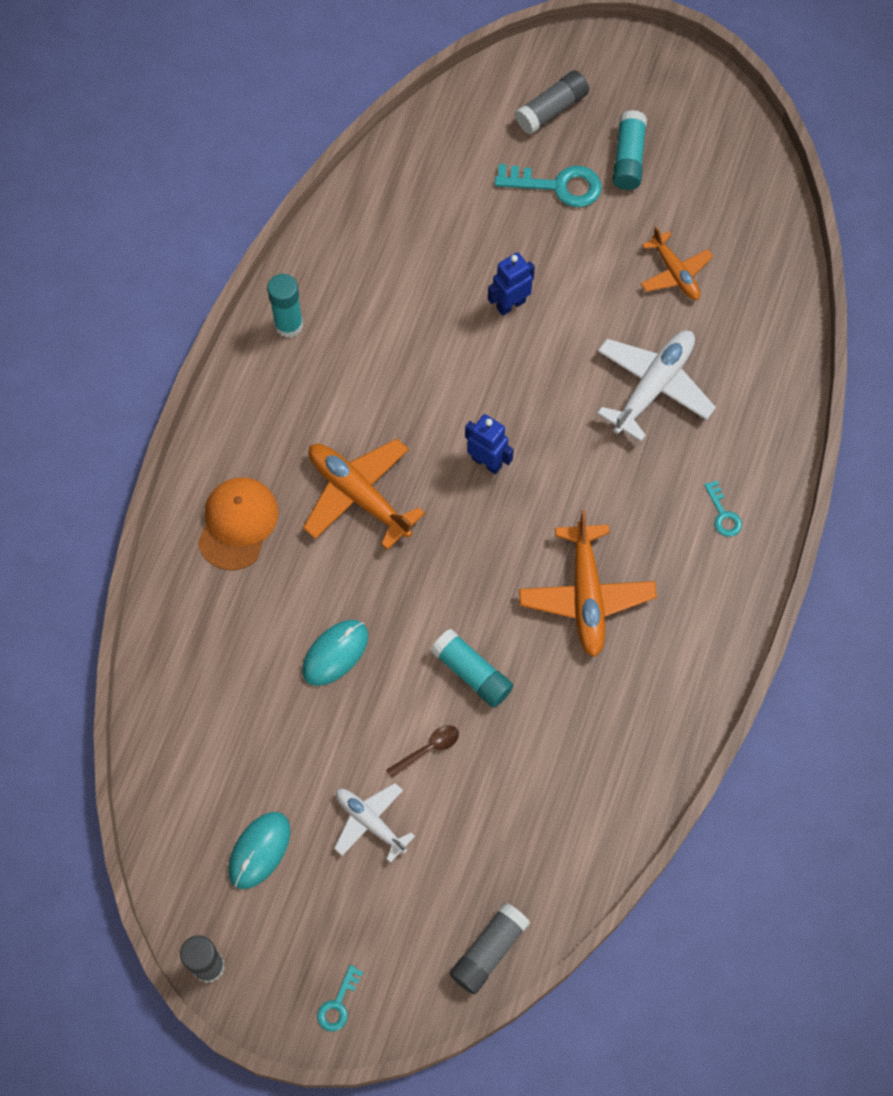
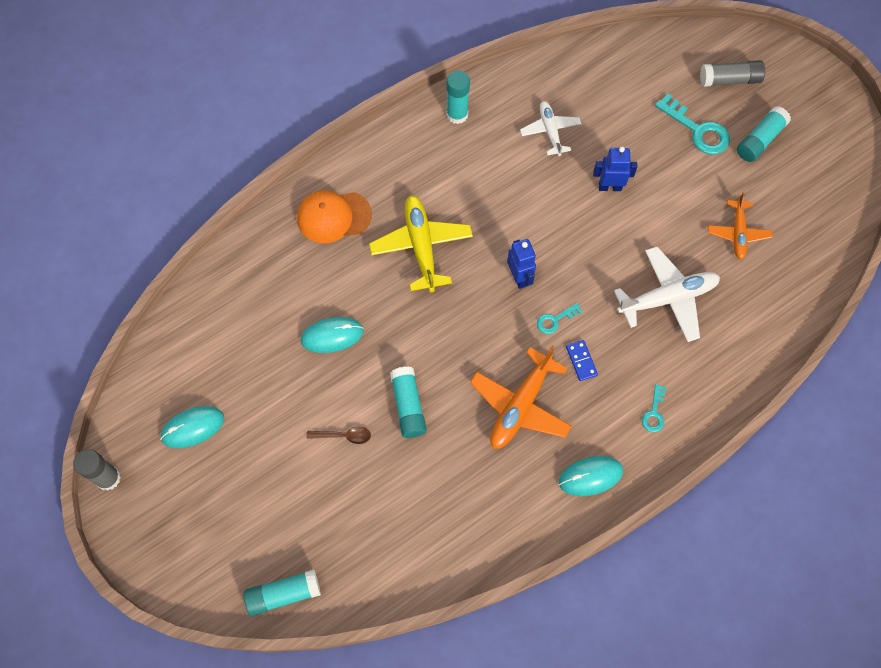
camera: 35 degrees right, 0 degrees up
orange cap [198,477,279,570] -> orange cap turned 150 degrees counterclockwise [297,190,372,243]
orange plane [303,439,425,550] -> yellow plane [369,195,473,292]
turquoise key [317,965,363,1032] -> turquoise key moved to [537,303,582,334]
white plane [334,783,415,863] -> white plane moved to [520,101,581,156]
grey glue stick [450,902,530,995] -> turquoise glue stick [243,570,321,616]
none -> turquoise mouse [559,456,623,496]
none -> blue domino [566,340,598,381]

